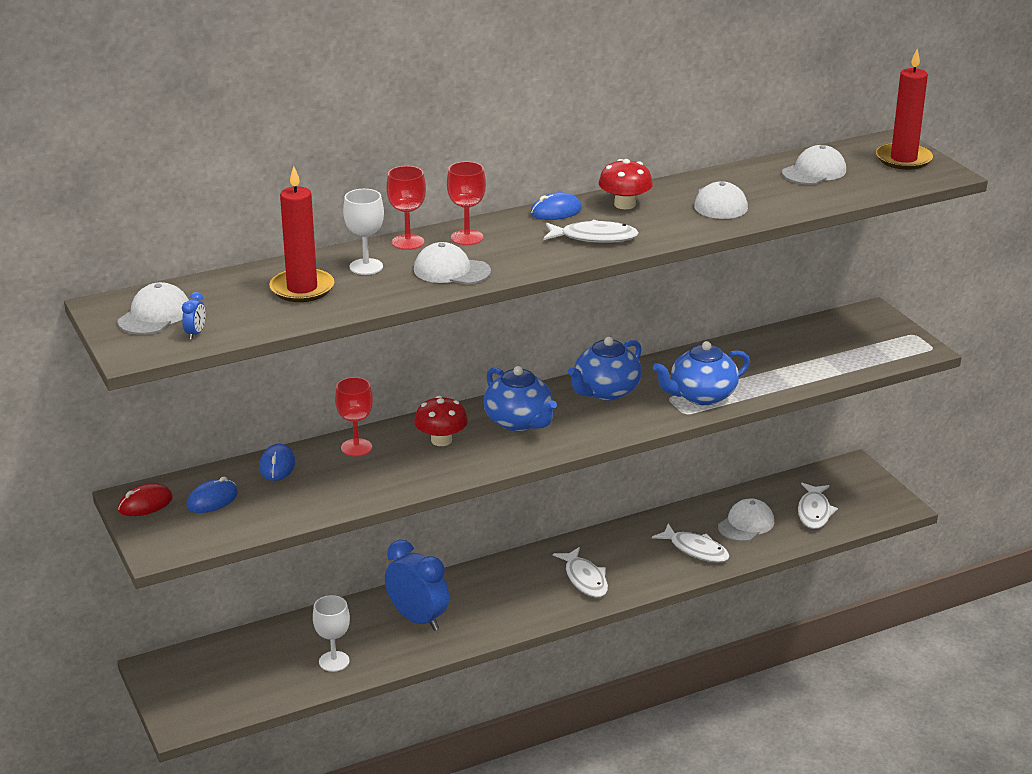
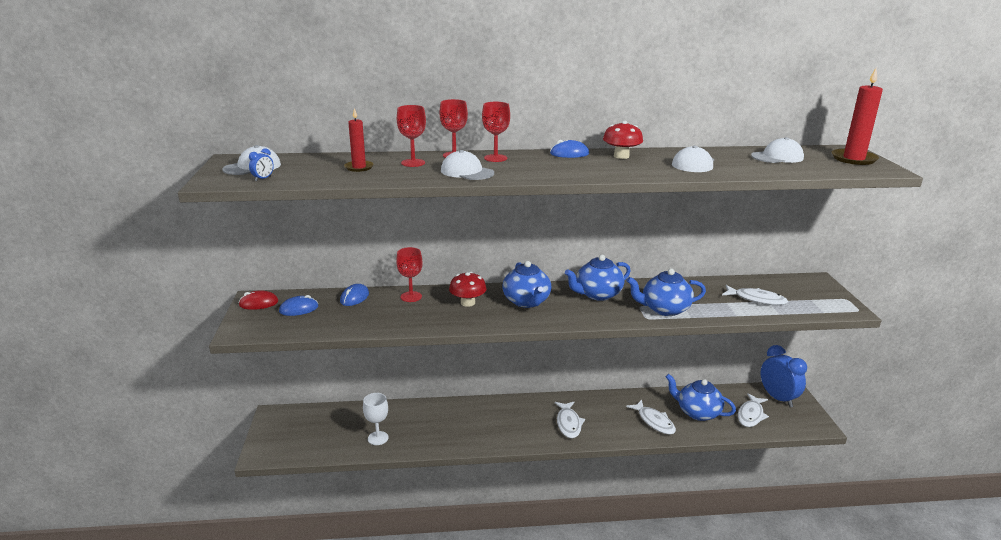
camera: 20 degrees right, 5 degrees down
red candle [269,166,334,302] -> red candle [344,108,374,172], size x0.63
white goblet [343,189,384,275] -> red goblet [397,105,426,167]
blue clock [385,540,449,631] -> blue clock moved to [760,345,807,407]
white fish [544,220,639,243] -> white fish moved to [722,285,788,305]
white cap [718,498,774,542] -> blue teapot [665,374,736,421]

